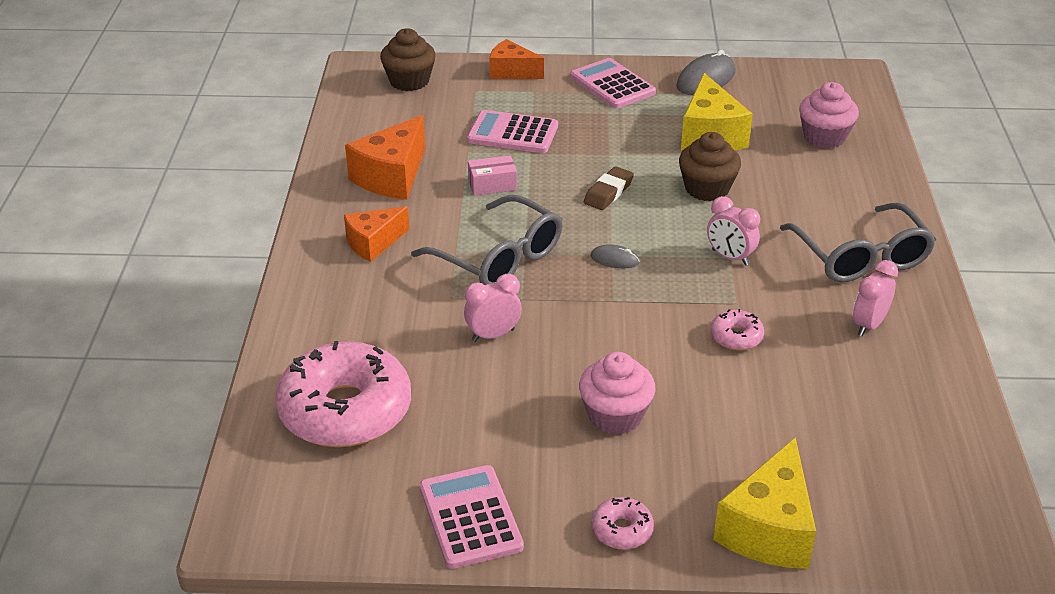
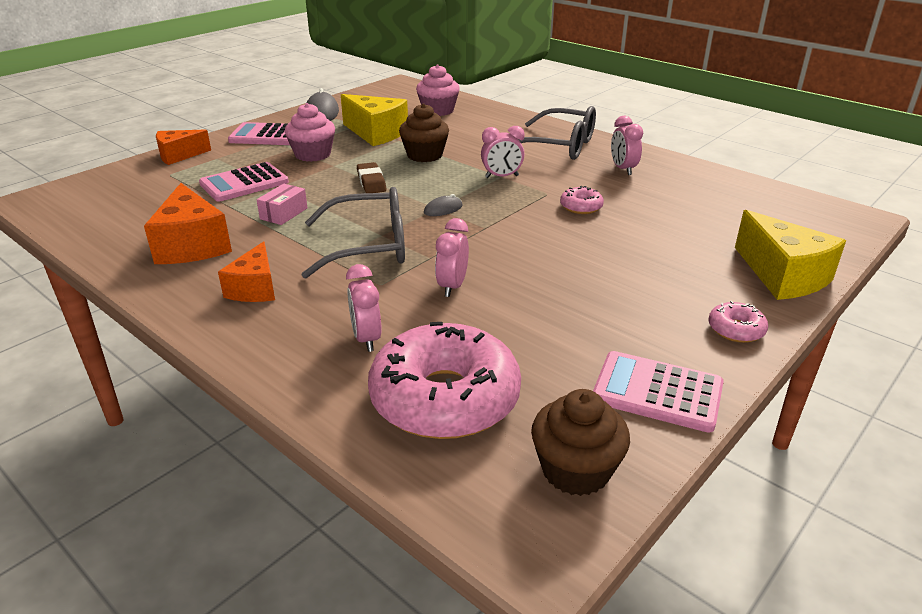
camera: 50 degrees left, 5 degrees down
brown cupcake [380,28,436,91] -> brown cupcake moved to [531,389,630,496]
pink cupcake [579,352,656,435] -> pink cupcake moved to [285,103,335,162]
none -> pink clock [346,264,382,352]

